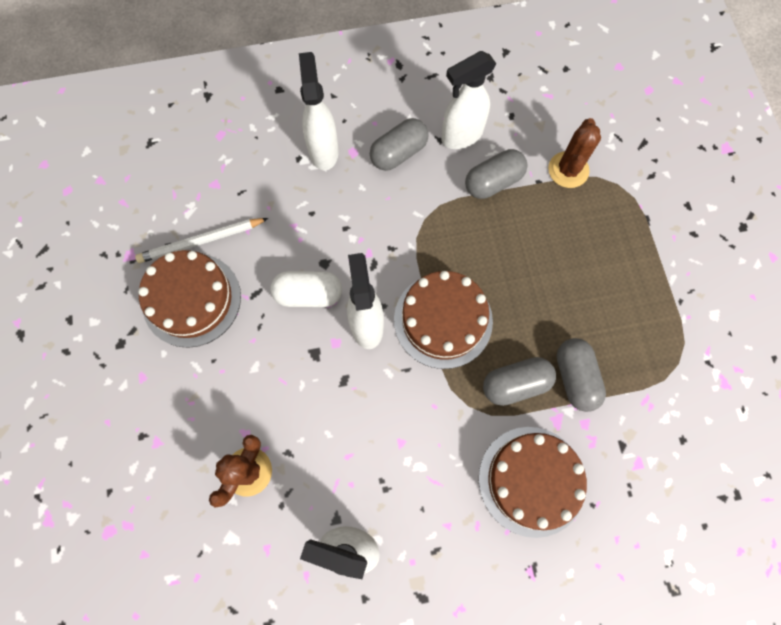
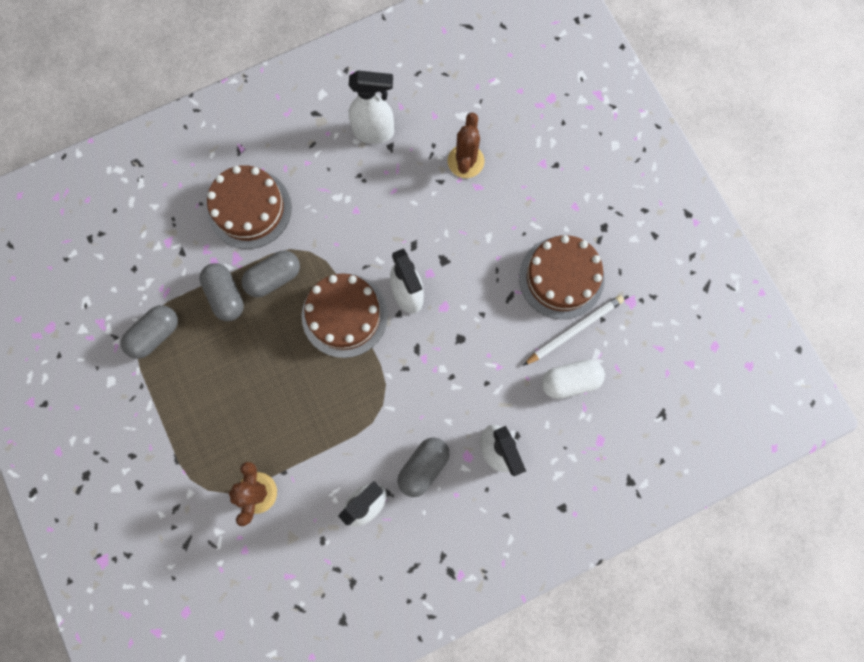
camera: 165 degrees right, 5 degrees up
white capsule [271,271,342,307] -> white capsule moved to [542,360,605,399]
grey capsule [465,149,527,199] -> grey capsule moved to [121,305,178,359]

